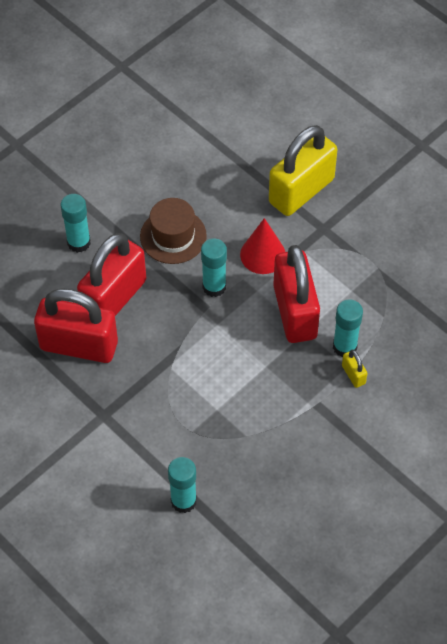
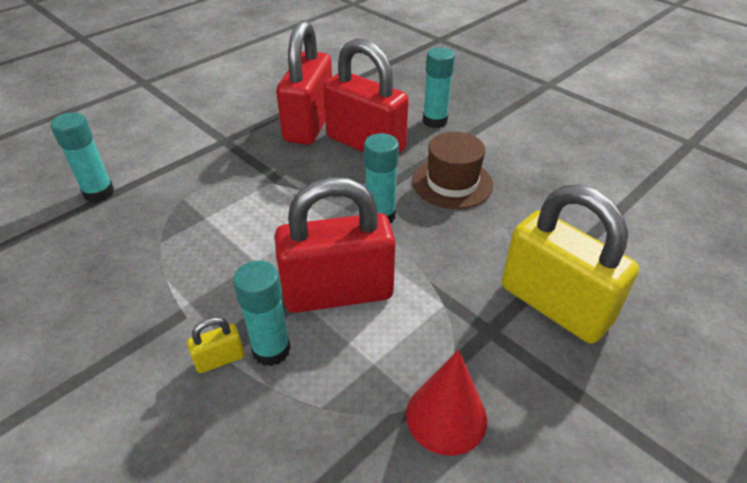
camera: 90 degrees right, 15 degrees down
red cone [240,218,286,274] -> red cone moved to [406,350,487,456]

